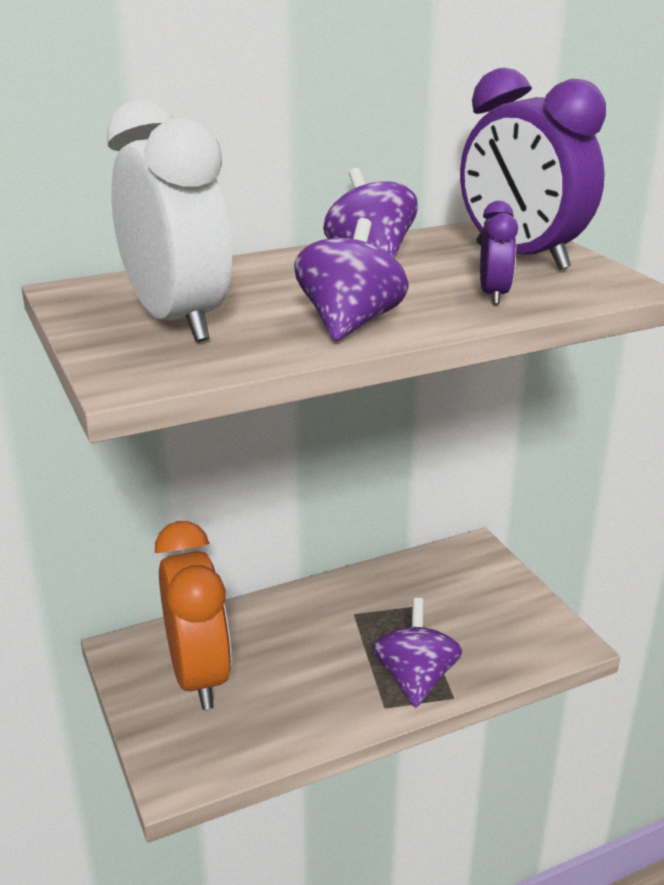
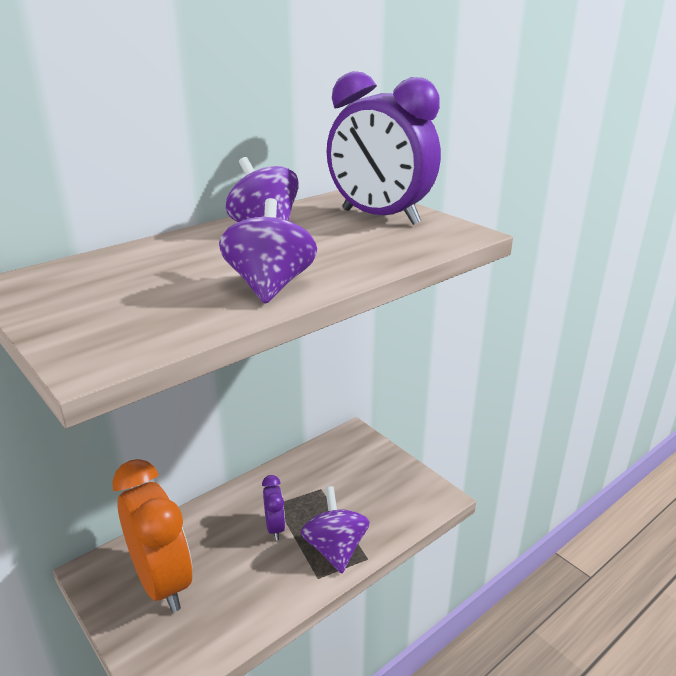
camera: 15 degrees left, 0 degrees up
white clock [107,99,232,342] -> none
purple clock [480,201,518,305] -> purple clock moved to [262,475,285,540]

